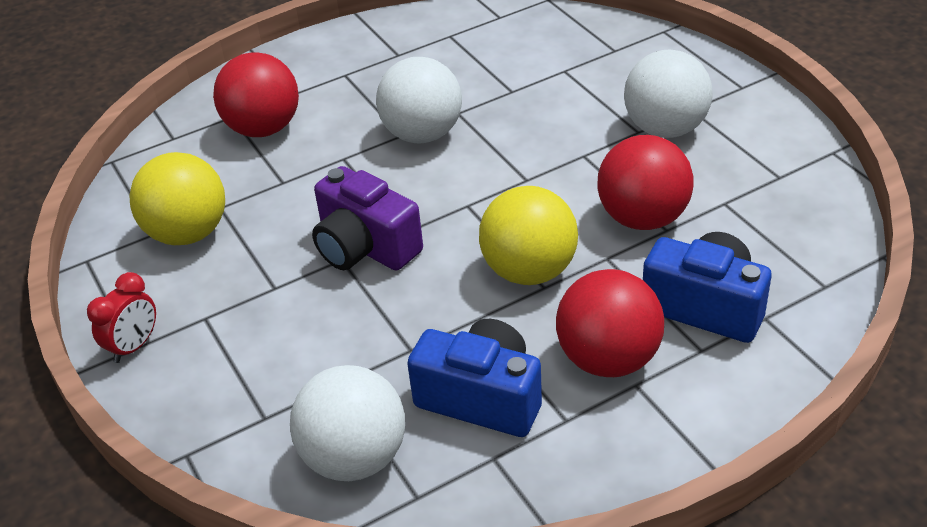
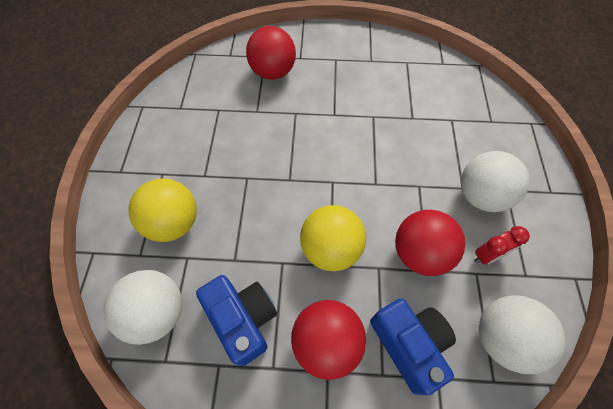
camera: 30 degrees right, 20 degrees up
red clock [87,272,156,363] -> red clock moved to [474,226,530,265]
yellow ball [130,152,225,245] -> yellow ball moved to [128,179,197,242]
purple camera [312,166,423,271] -> none
white ball [376,57,462,143] -> white ball moved to [479,295,565,374]

